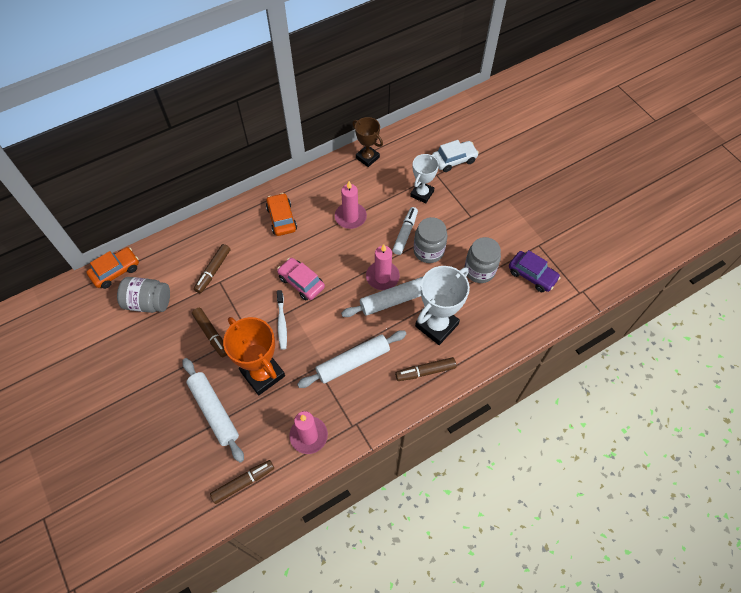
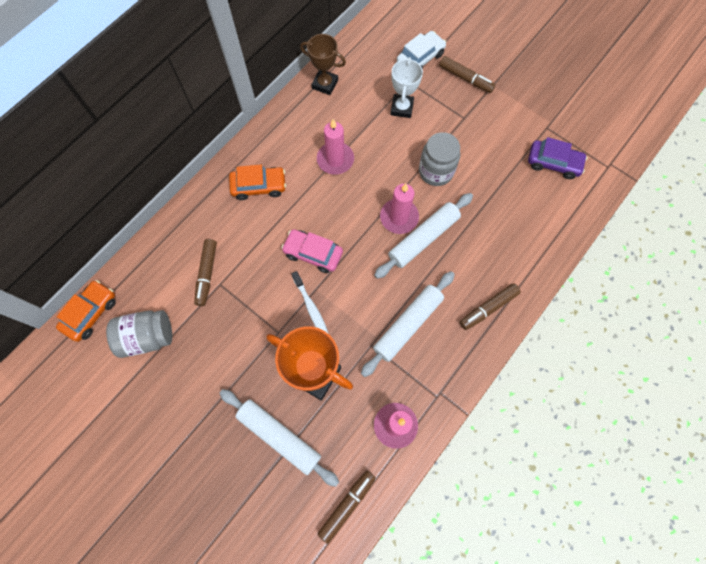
camera: 20 degrees left, 10 degrees up
brown marker [192,308,227,357] -> brown marker moved to [439,56,495,93]
orange car [266,193,297,236] -> orange car turned 120 degrees clockwise [229,164,286,200]
white marker [392,207,418,255] -> none
white trophy [415,266,470,345] -> none
grey jar [464,237,501,283] -> none

